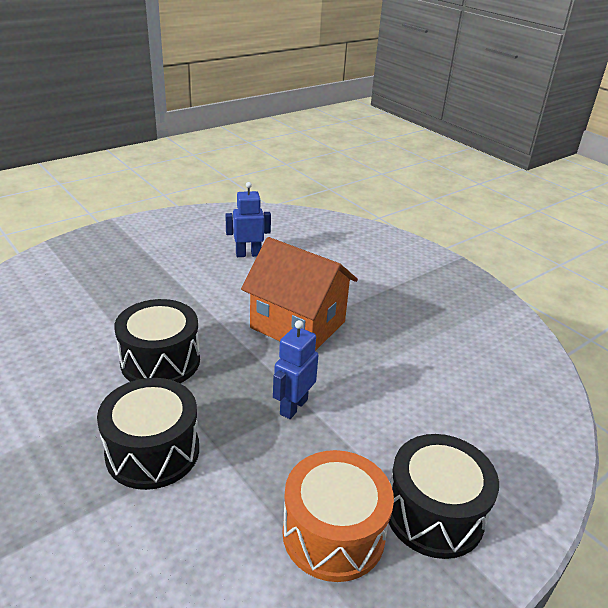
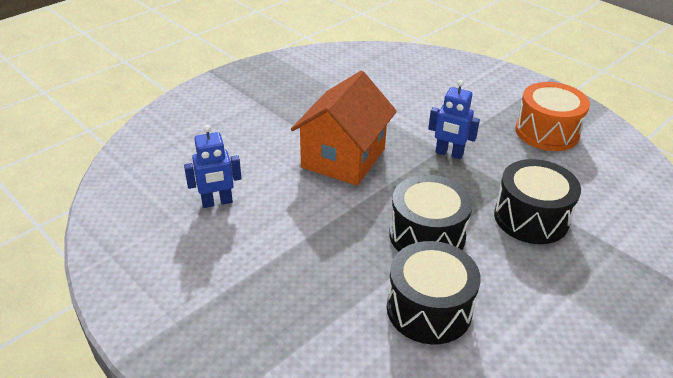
camera: 95 degrees left, 5 degrees up
blue robot [225,182,271,257] -> blue robot turned 90 degrees counterclockwise [184,125,242,208]
black drum [388,434,499,559] -> black drum moved to [387,241,481,345]

